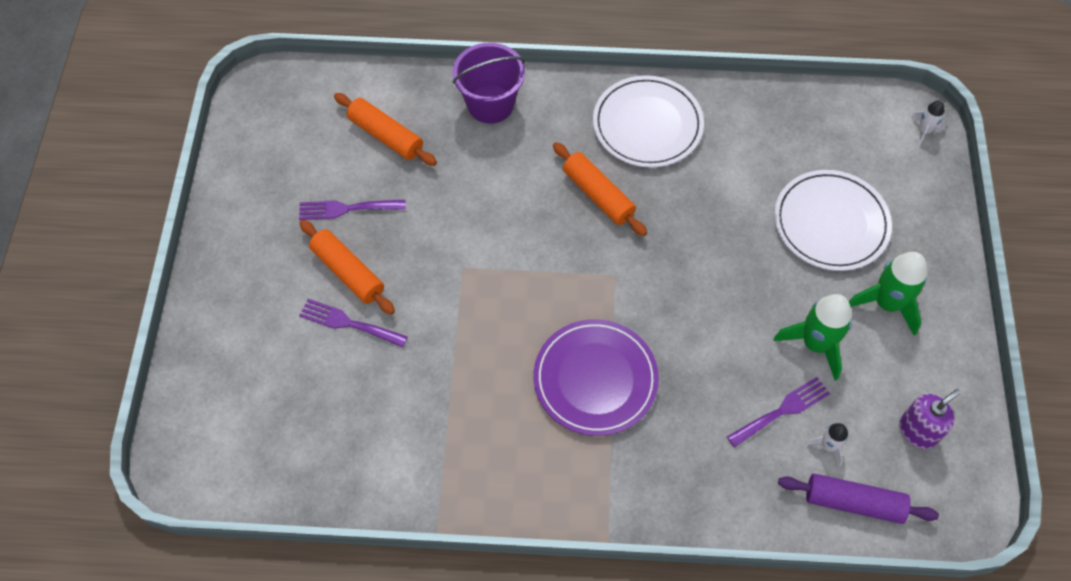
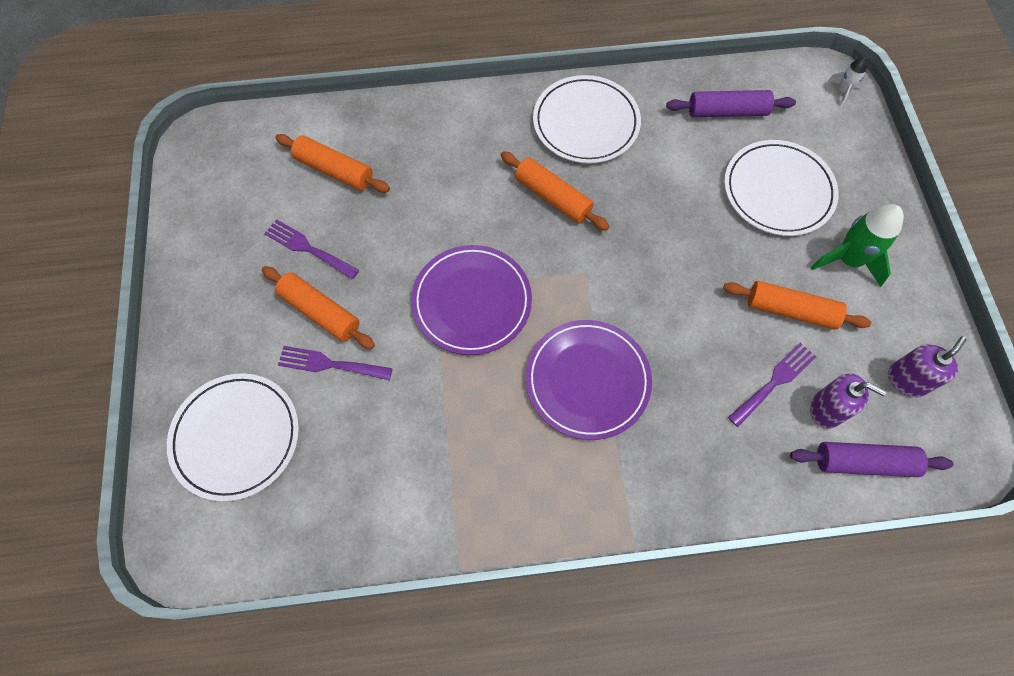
camera: 10 degrees left, 5 degrees up
purple fork [299,200,405,220] -> purple fork turned 45 degrees clockwise [264,219,359,279]
purple bucket [452,43,525,124] -> none
green rocket [774,294,852,381] -> orange rolling pin [723,281,871,330]
white rocket [805,423,848,467] -> purple soap dispenser [810,373,887,429]
none -> white plate [167,373,299,502]
none -> purple plate [411,245,532,355]
none -> purple rolling pin [666,90,796,117]

